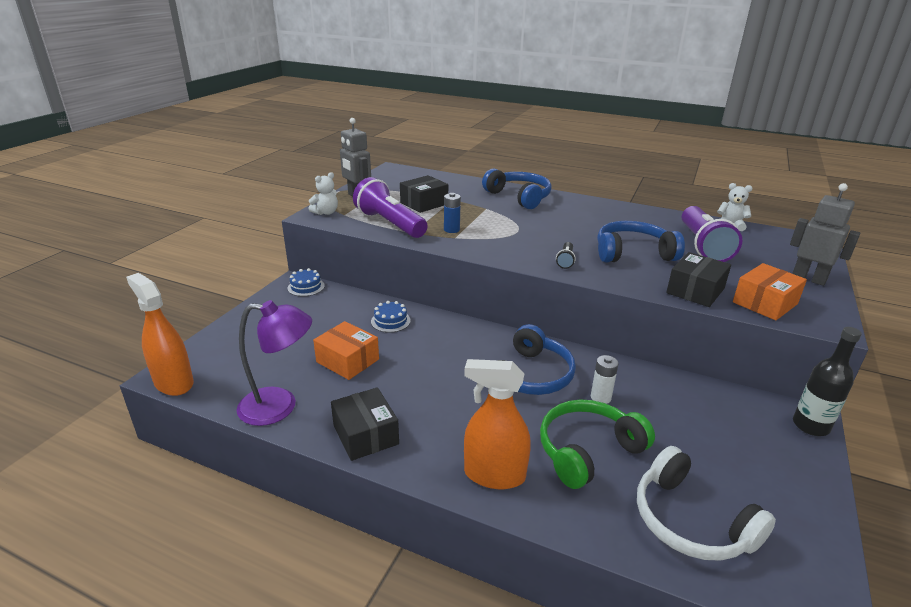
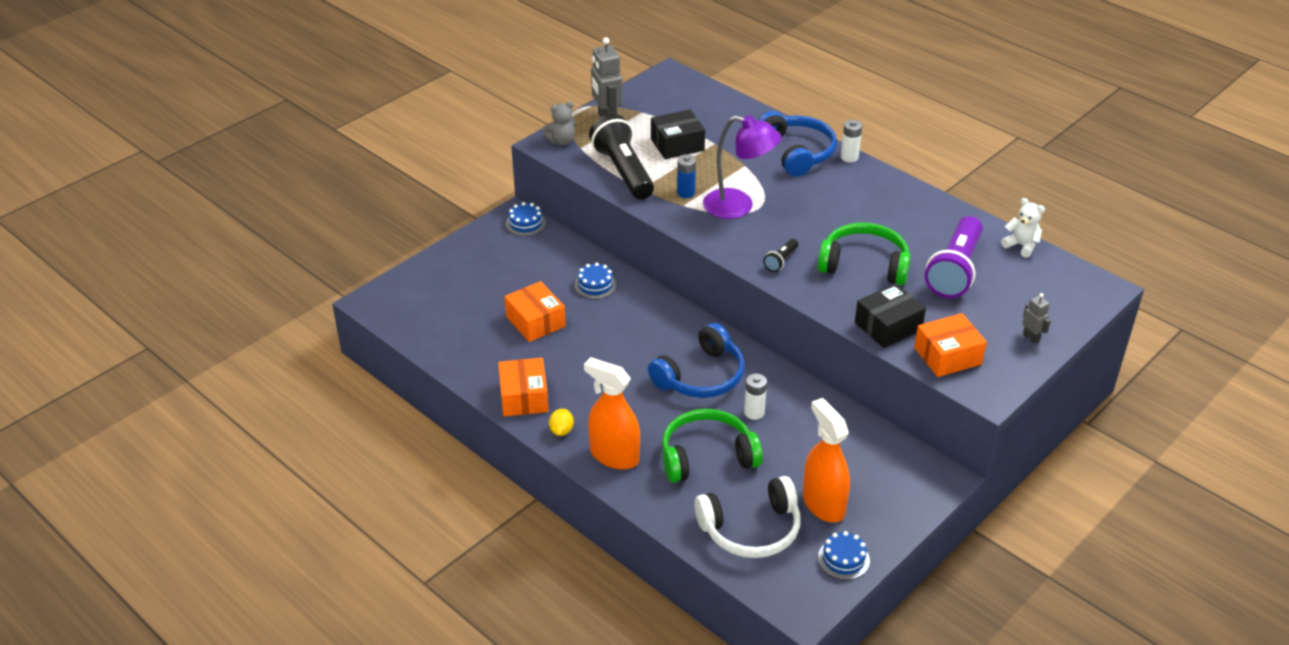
camera: 20 degrees right, 10 degrees up
orange spray bottle [126,273,194,396] -> orange spray bottle moved to [803,398,850,523]
purple lamp [237,300,312,426] -> purple lamp moved to [703,115,781,219]
white teddy bear [309,172,338,215] -> grey teddy bear [543,101,576,145]
black box [331,387,399,461] -> orange box [498,358,549,416]
purple flashlight [353,177,428,238] -> black flashlight [589,114,654,199]
blue headphones [597,221,685,262] -> green headphones [818,223,911,285]
white headphones [637,446,776,561] -> white headphones turned 90 degrees counterclockwise [695,476,801,558]
grey robot [790,183,860,286] -> grey robot [1022,293,1051,344], size x0.52
black bottle [793,327,862,436] -> none
none -> yellow lemon [549,409,574,436]
none -> blue cake [818,531,870,580]
none -> white battery [841,120,862,162]

